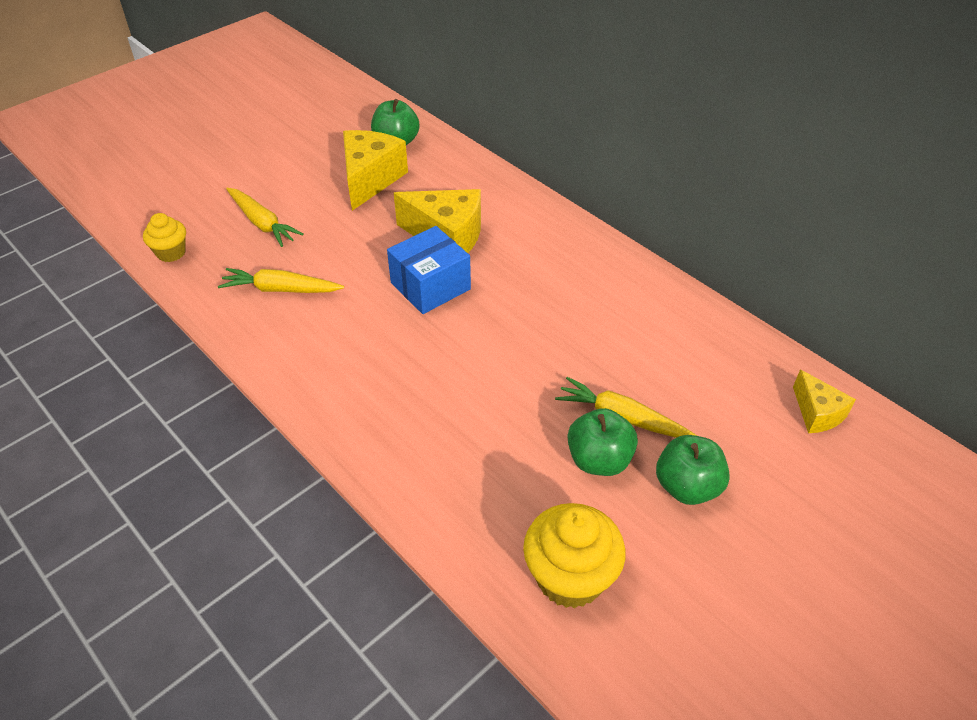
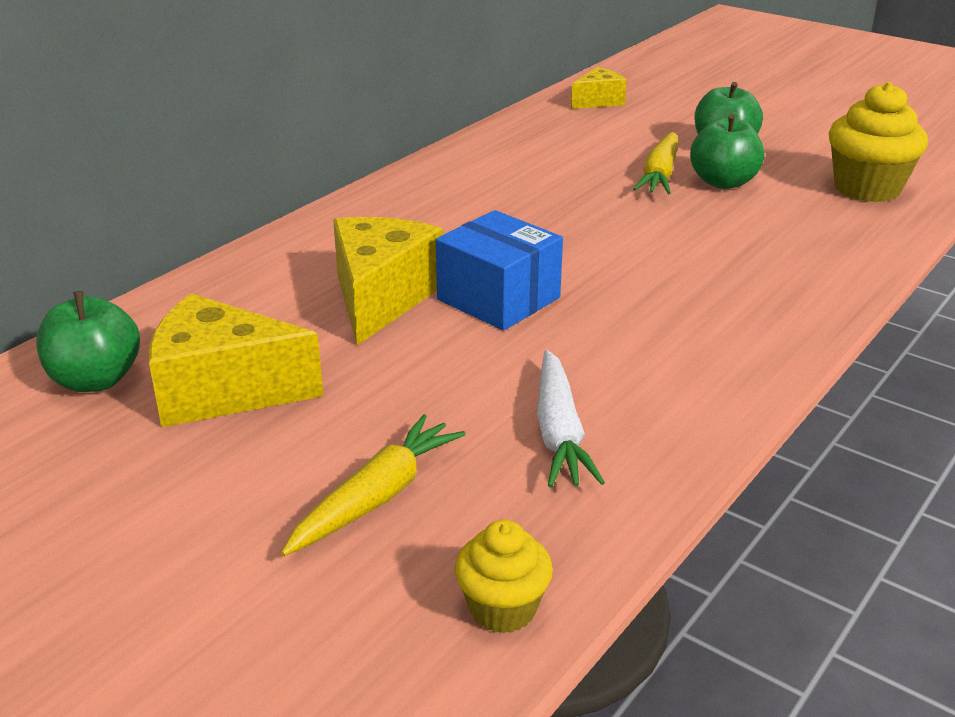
camera: 100 degrees left, 15 degrees down
yellow carrot [218,268,344,293] -> white carrot [537,350,605,487]

